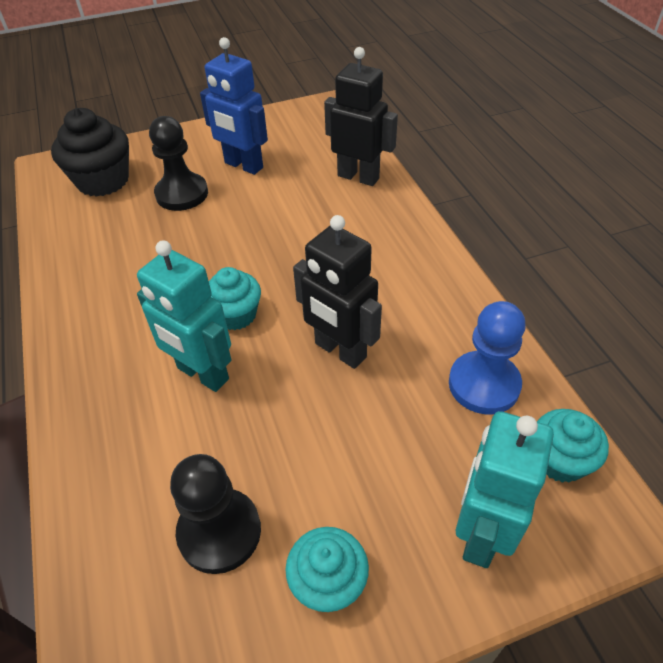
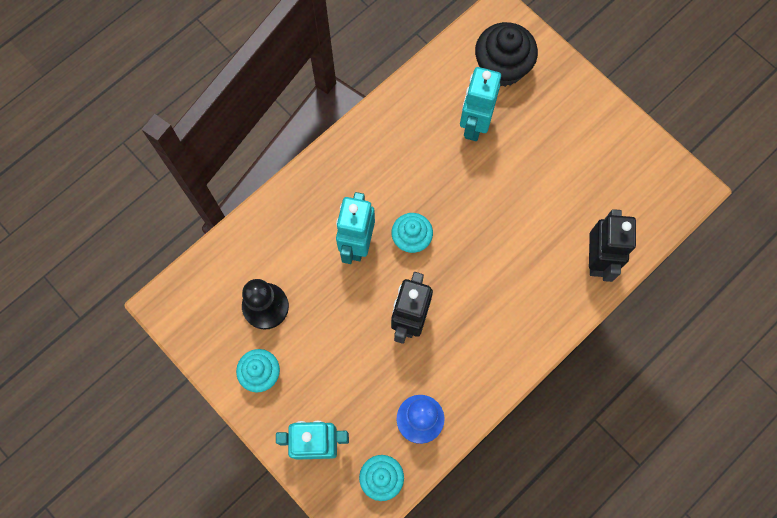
camera: 65 degrees right, 25 degrees up
black pawn [149,116,208,211] -> none
blue robot [200,37,268,175] -> none
none -> turquoise robot [460,67,501,141]

